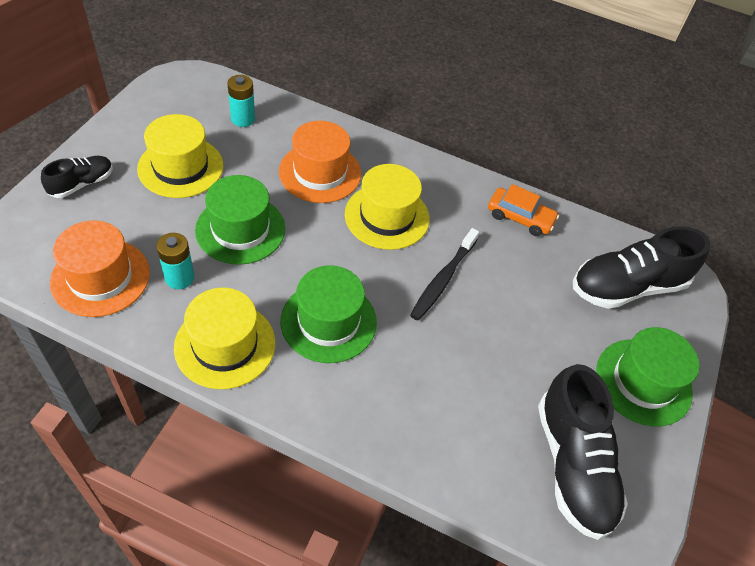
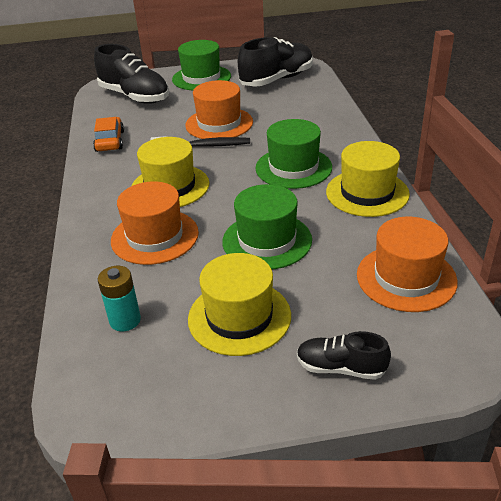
camera: 115 degrees left, 15 degrees down
turquoise battery [157,233,194,289] -> none
none -> orange hat [186,80,253,139]

